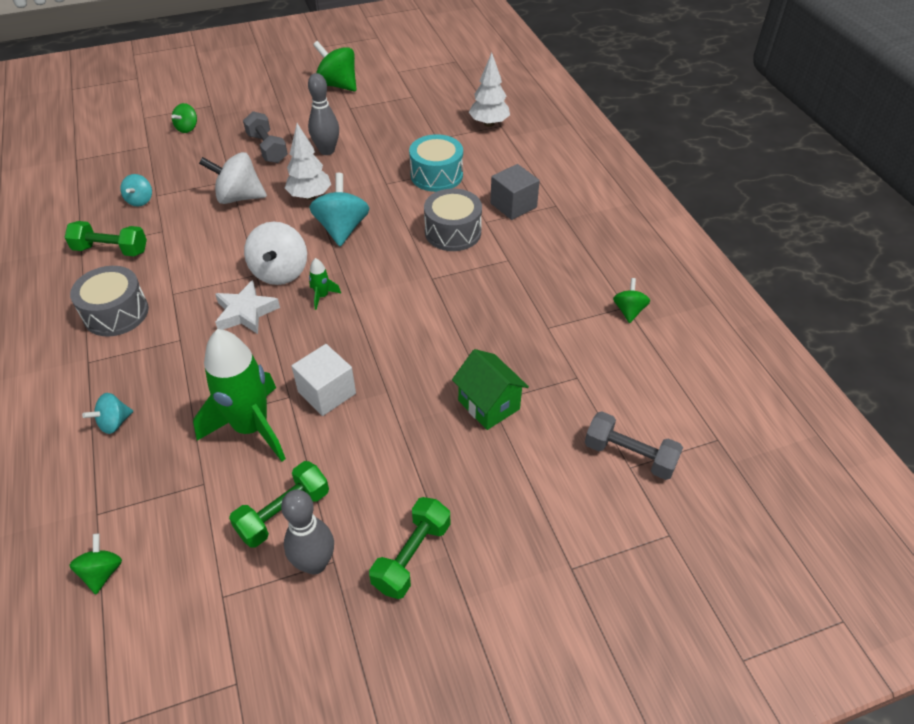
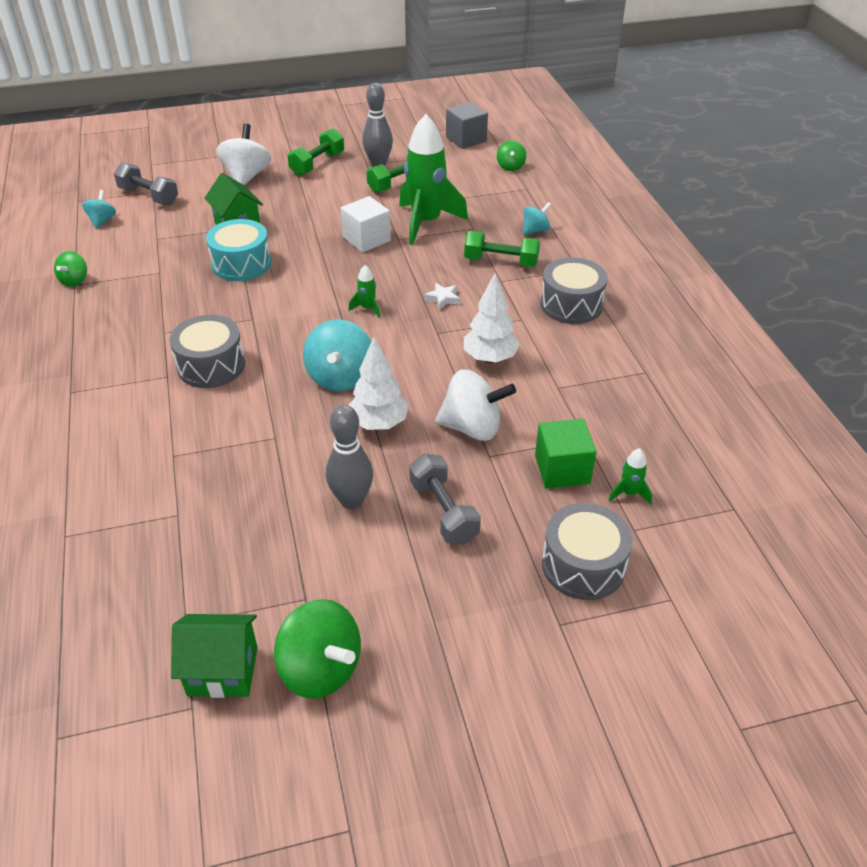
camera: 175 degrees left, 5 degrees down
green dumbbell [64,221,147,256] -> green dumbbell moved to [464,231,540,267]
turquoise spinning top [120,174,152,207] -> turquoise spinning top moved to [82,190,116,228]
green spinning top [171,103,197,133] -> grey drum [542,503,633,600]
white star [215,280,280,334] -> white star [424,283,460,310], size x0.57
white spinning top [244,222,307,285] -> white spinning top moved to [216,123,271,185]
turquoise drum [409,134,463,192] -> turquoise drum moved to [206,219,271,281]
white tree [469,53,510,127] -> white tree moved to [464,273,520,363]
grey cube [490,164,540,220] -> grey cube moved to [446,102,488,149]
none -> green house [171,614,258,698]
none -> green cube [535,419,596,488]
none -> green rocket [608,448,652,505]

